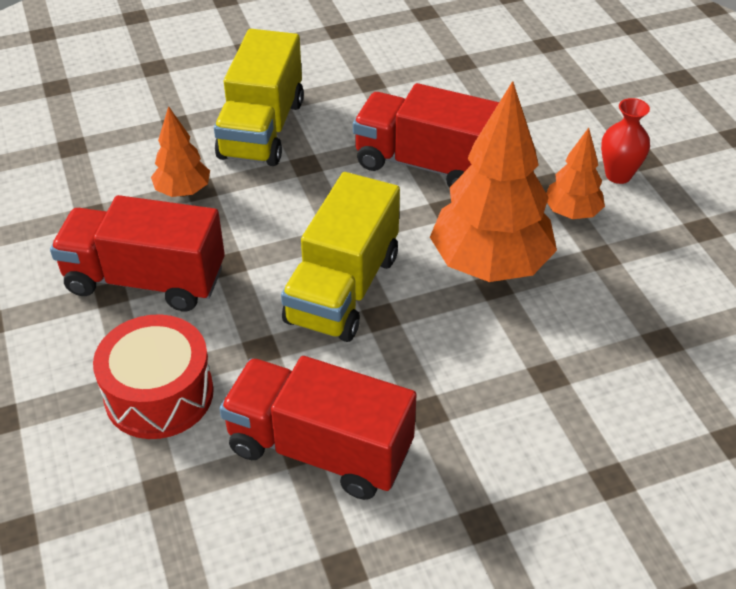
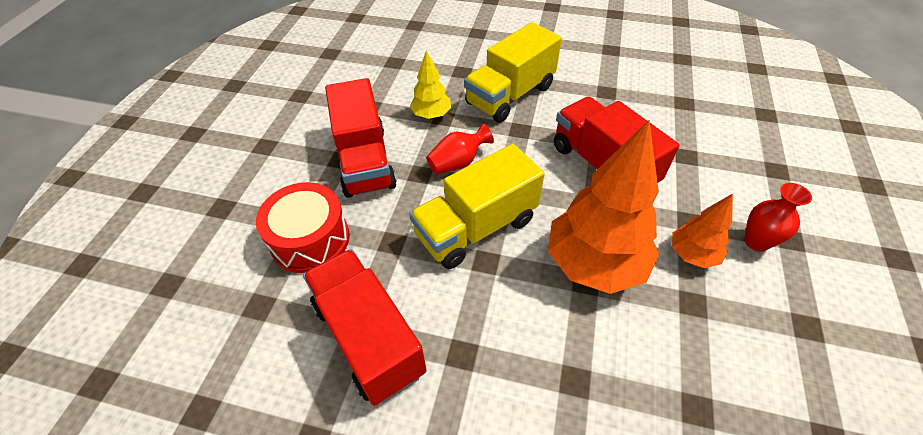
camera: 35 degrees right, 5 degrees up
red truck [50,195,225,311] -> red truck turned 150 degrees counterclockwise [325,78,397,198]
orange tree [151,106,210,197] -> yellow tree [410,50,451,119]
none -> red vase [426,123,494,174]

